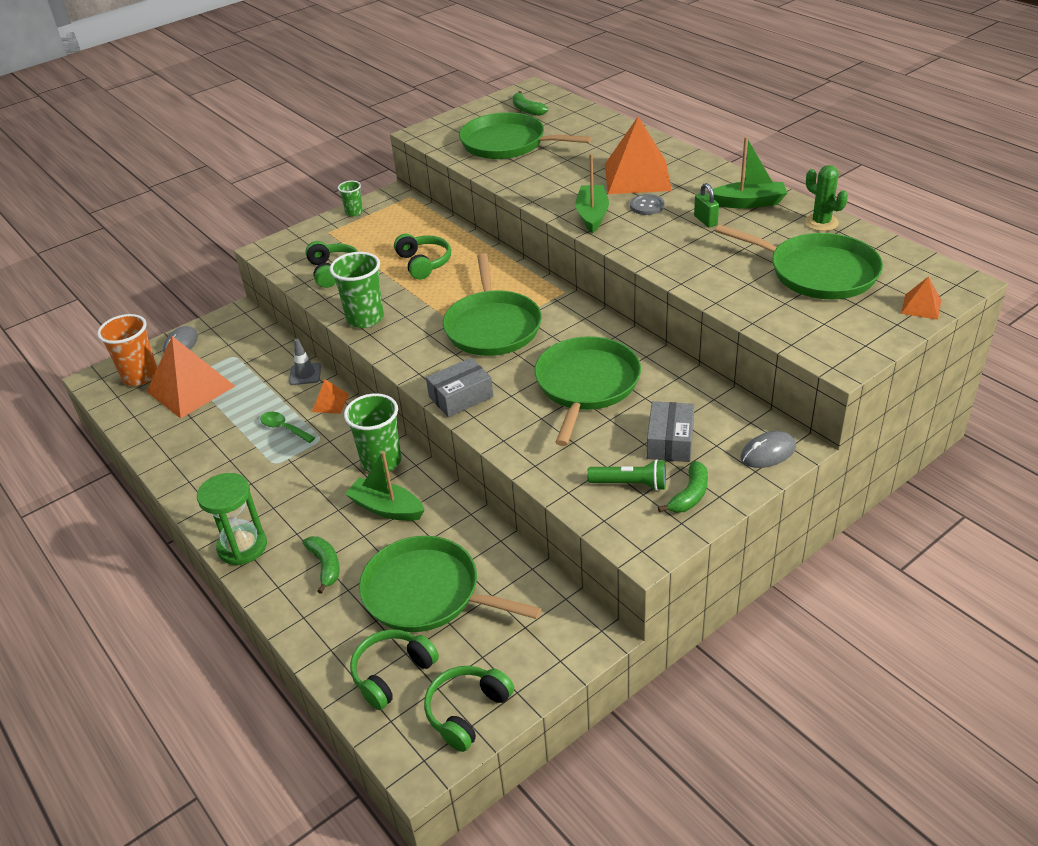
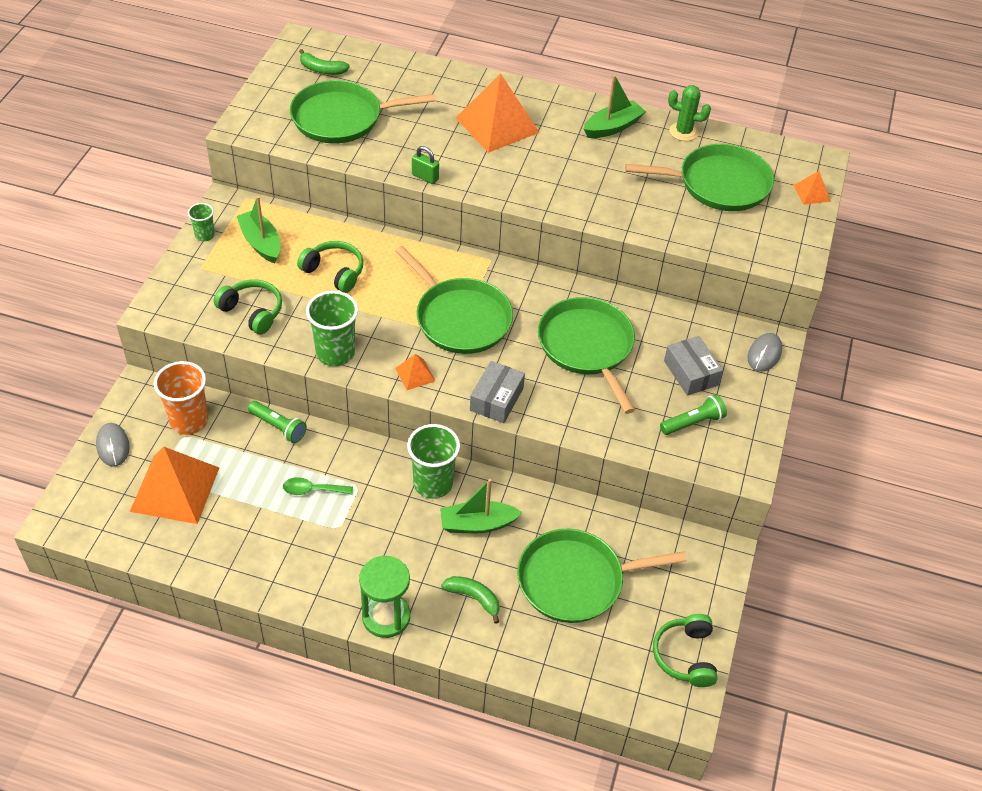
camera: 40 degrees left, 10 degrees up
orange cup [97,314,157,386] -> orange cup moved to [154,361,208,435]
grey traffic cone [289,339,321,385] -> green flashlight [248,401,307,443]
orange pyramid [312,379,349,414] -> orange pyramid moved to [395,354,435,390]
green headphones [350,629,439,710] -> none
green boat [575,153,609,233] -> green boat moved to [237,196,280,263]
grey button [630,194,665,215] -> none
green banana [658,461,708,513] -> none
green padlock [694,183,719,227] -> green padlock moved to [412,146,439,184]

